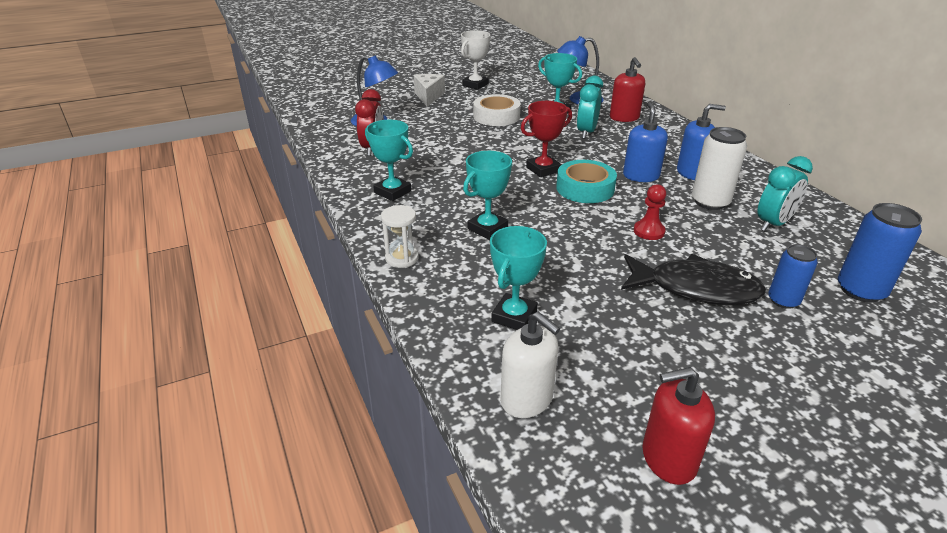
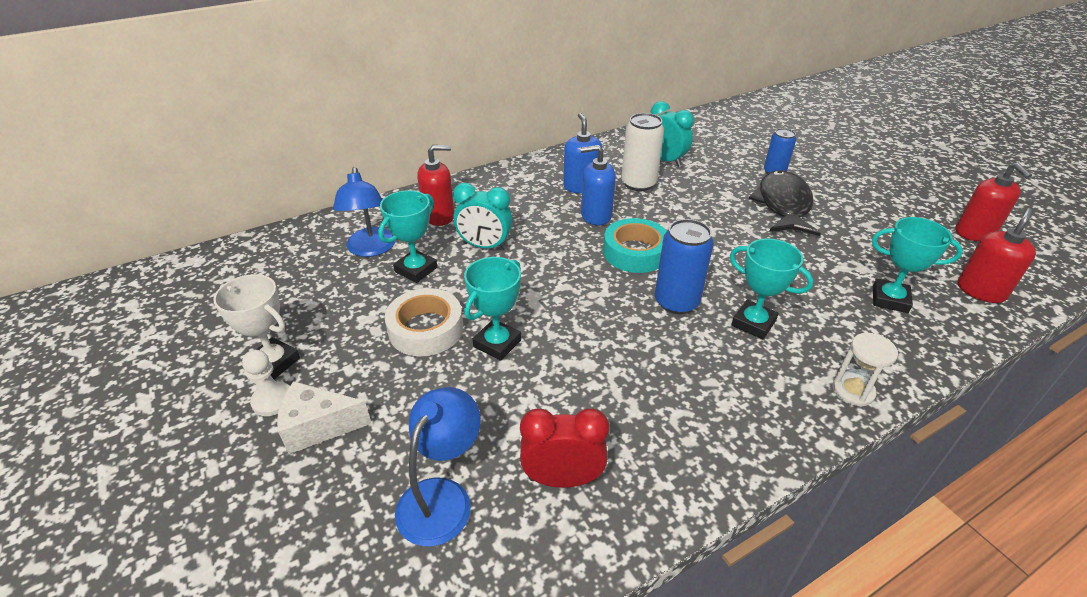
camera: 95 degrees left, 5 degrees up
turquoise trophy [365,120,413,201] -> turquoise trophy moved to [464,257,521,361]
white soap dispenser [501,312,560,418] -> red soap dispenser [958,208,1036,303]
red trophy [521,101,572,177] -> none
red pawn [634,184,666,240] -> none
blue can [838,203,922,302] -> blue can moved to [655,219,714,314]
none -> white pawn [242,350,290,416]

